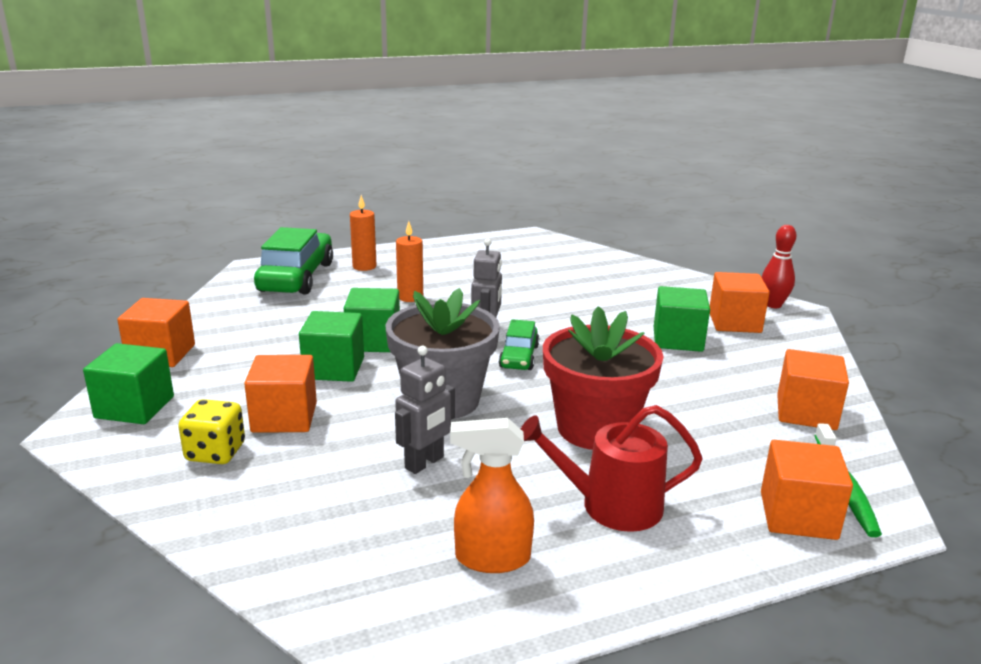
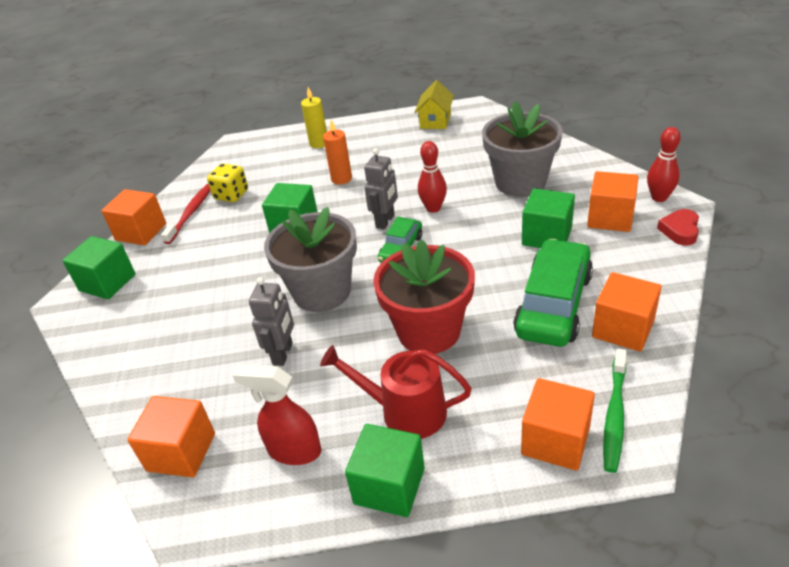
camera: 20 degrees right, 15 degrees up
yellow dice [178,399,245,464] -> yellow dice moved to [207,164,248,202]
orange cube [244,355,317,433] -> orange cube moved to [127,396,215,477]
green car [254,227,333,295] -> green car moved to [513,239,593,347]
green cube [299,311,364,382] -> green cube moved to [345,424,425,517]
orange candle [350,195,377,271] -> yellow candle [301,87,327,148]
grey robot [395,346,455,474] -> grey robot turned 45 degrees counterclockwise [249,277,294,366]
orange spray bottle [450,418,534,573] -> red spray bottle [232,365,321,465]
none -> red toothbrush [161,184,210,244]
none -> yellow house [415,80,454,129]
none -> red bowling pin [418,141,447,213]
none -> grey flower pot [482,101,563,197]
none -> red heart [657,209,699,245]

